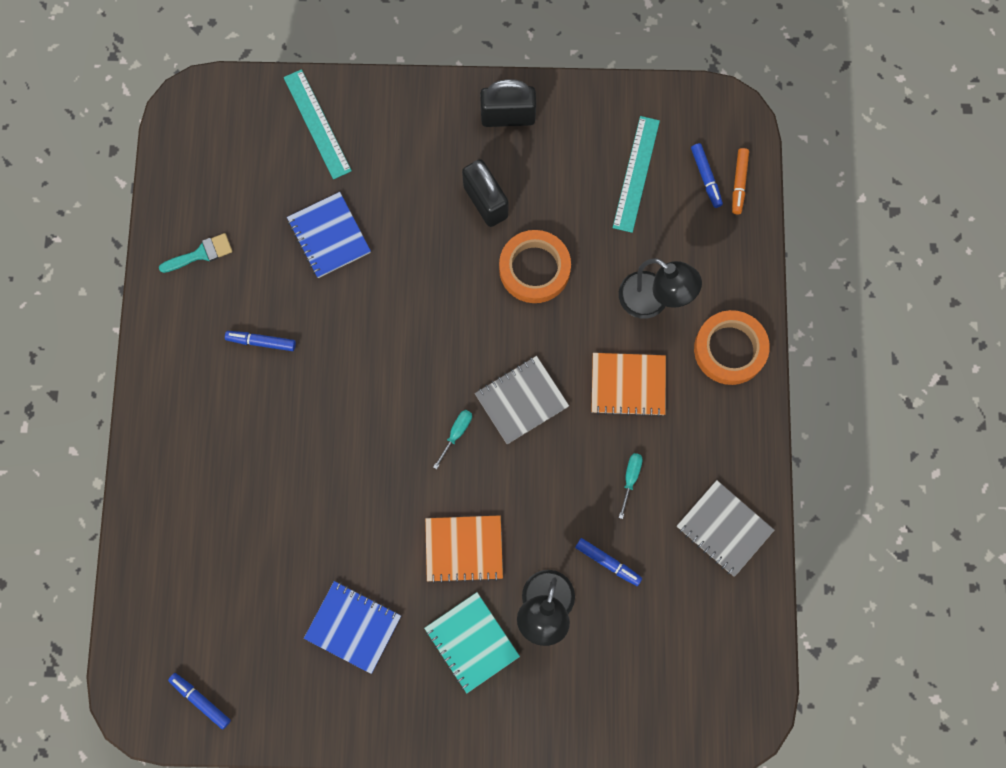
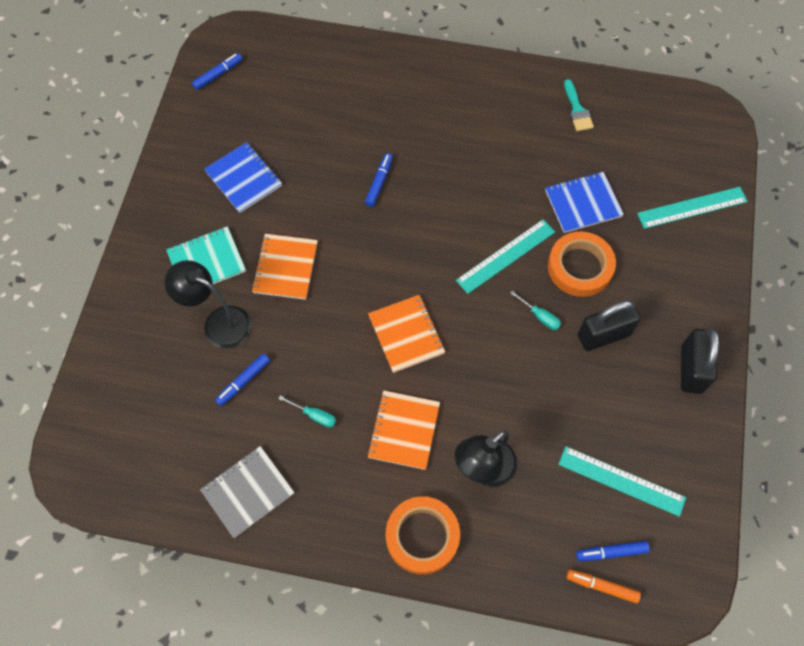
camera: 100 degrees right, 10 degrees down
blue marker [225,331,296,351] -> blue marker moved to [365,153,393,207]
blue notebook [304,581,401,674] -> blue notebook turned 75 degrees counterclockwise [204,142,282,213]
turquoise screwdriver [433,410,472,469] -> turquoise screwdriver moved to [510,291,561,330]
grey notebook [475,356,569,444] -> orange notebook [368,295,445,373]
orange tape [499,230,571,303] -> orange tape moved to [548,231,616,297]
none -> turquoise ruler [456,219,555,294]

